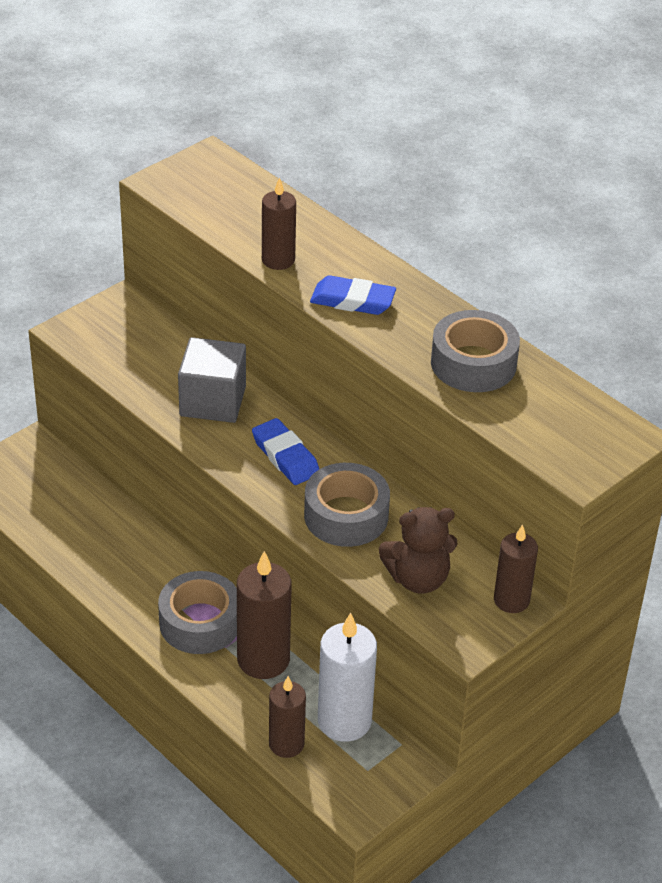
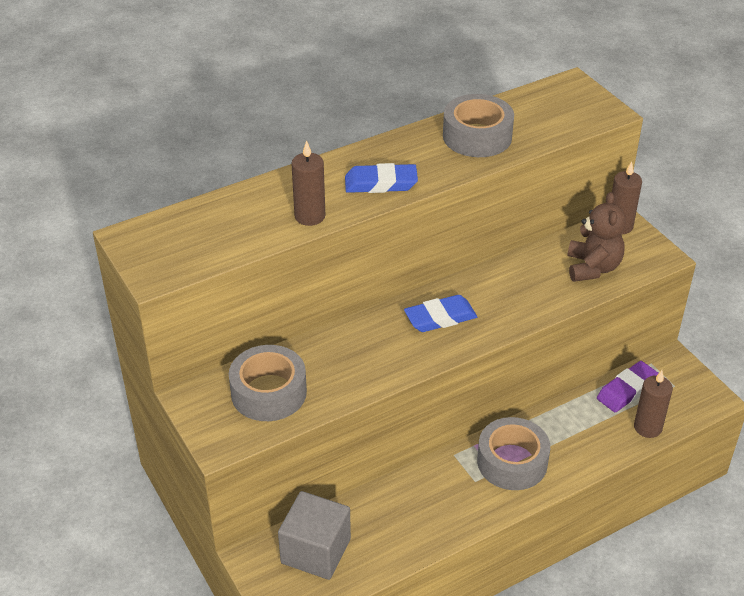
camera: 75 degrees left, 0 degrees up
grey cube [178,337,246,423] -> grey cube moved to [278,491,351,580]
brown candle [237,551,292,679] -> none
grey tape [304,463,390,547] -> grey tape moved to [229,345,307,421]
blue eraser [310,275,396,315] -> blue eraser turned 60 degrees clockwise [345,163,418,193]
white candle [318,612,377,742] -> purple eraser [597,361,659,412]

